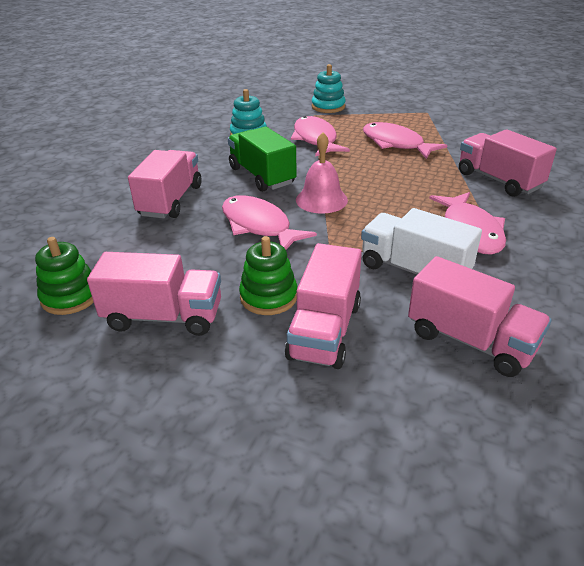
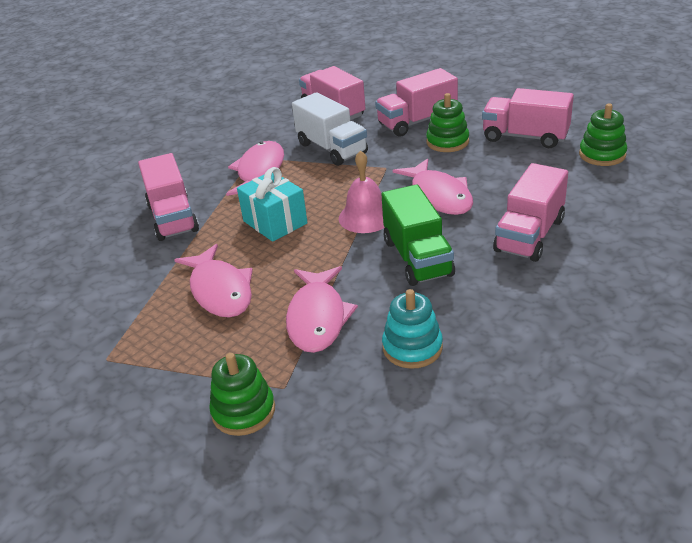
camera: 160 degrees left, 0 degrees up
pink truck [285,243,362,369] -> pink truck turned 150 degrees counterclockwise [375,68,458,137]
turquoise stacking toy [312,64,346,113] -> green stacking toy [209,353,275,436]
none -> turquoise gift [237,167,308,242]

